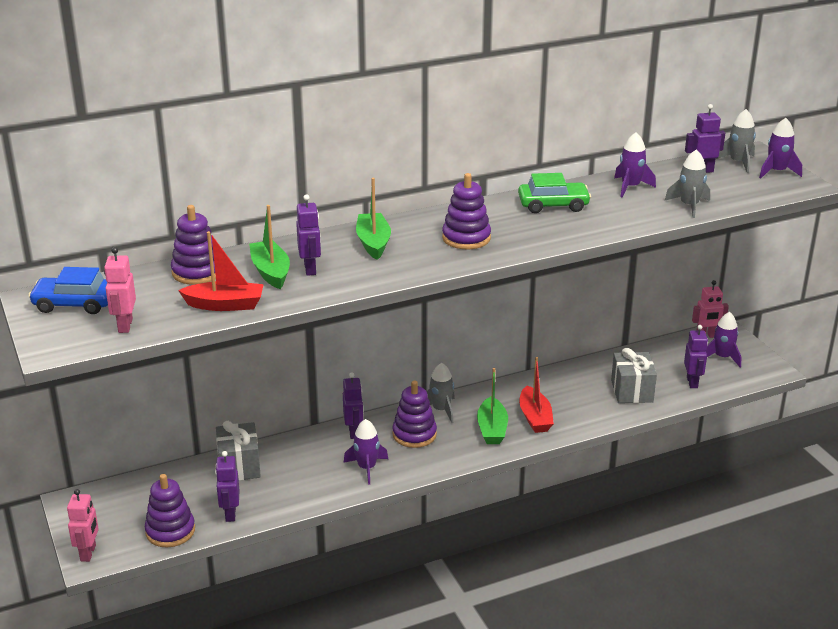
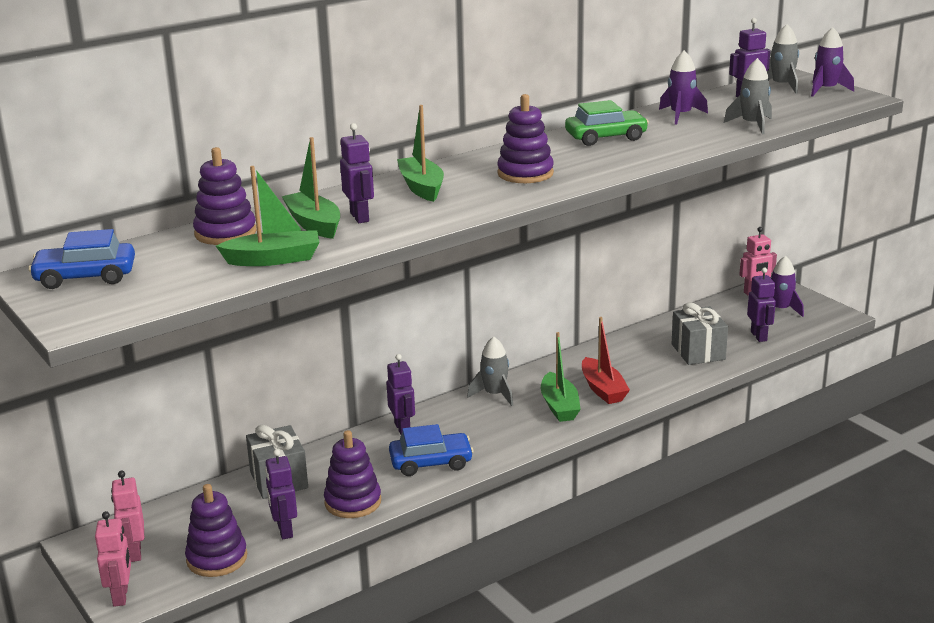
camera: 10 degrees left, 5 degrees down
pink robot [104,247,136,333] -> pink robot moved to [111,471,144,562]
red boat [178,231,264,311] -> green boat [216,166,319,266]
purple rocket [344,419,388,485] -> blue car [389,424,474,476]
purple stacking toy [392,381,437,448] -> purple stacking toy moved to [324,430,381,518]

